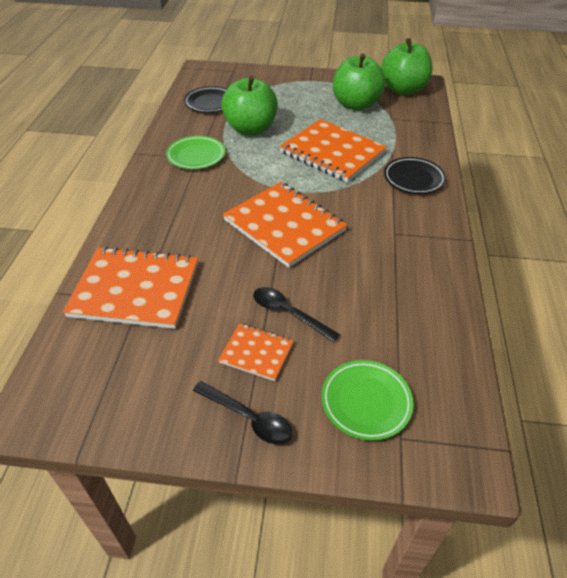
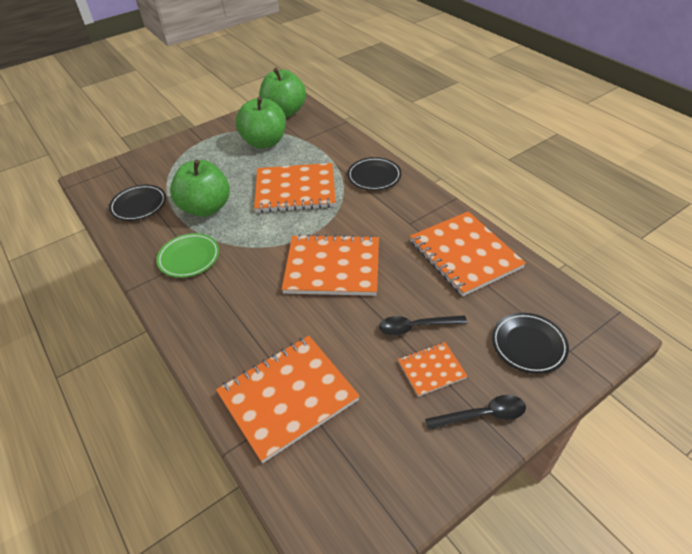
camera: 40 degrees left, 0 degrees up
green plate [321,360,414,441] -> black plate [492,313,569,374]
none -> orange notebook [410,211,526,296]

